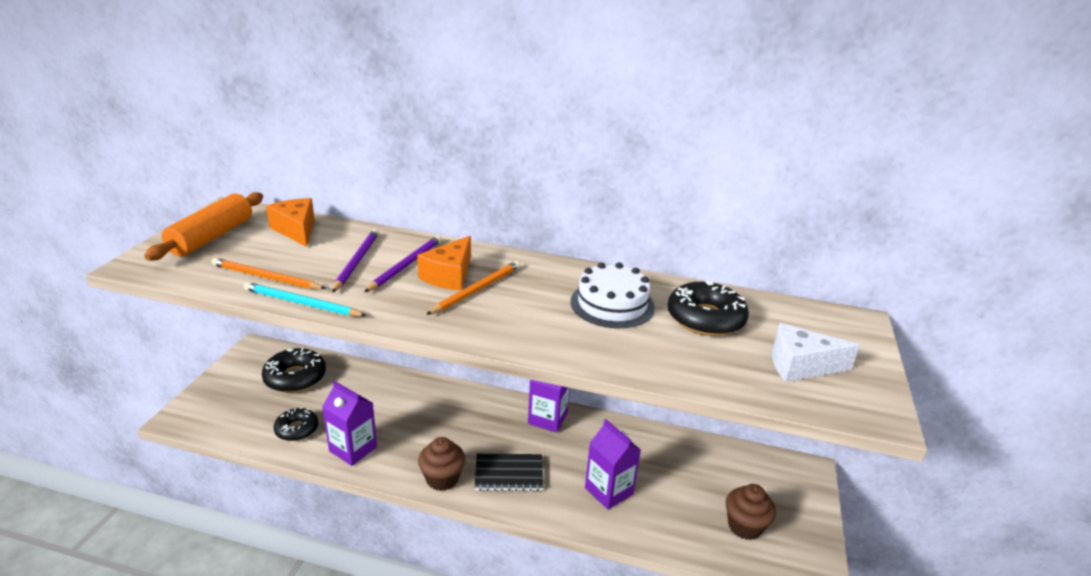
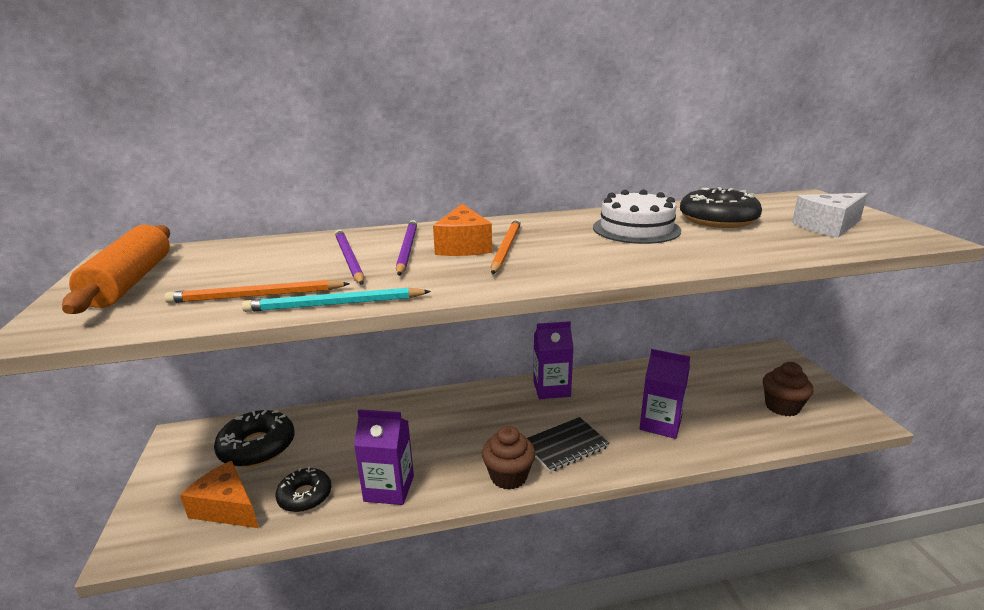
camera: 25 degrees left, 5 degrees down
orange cheese [266,198,315,247] -> orange cheese moved to [180,461,258,528]

